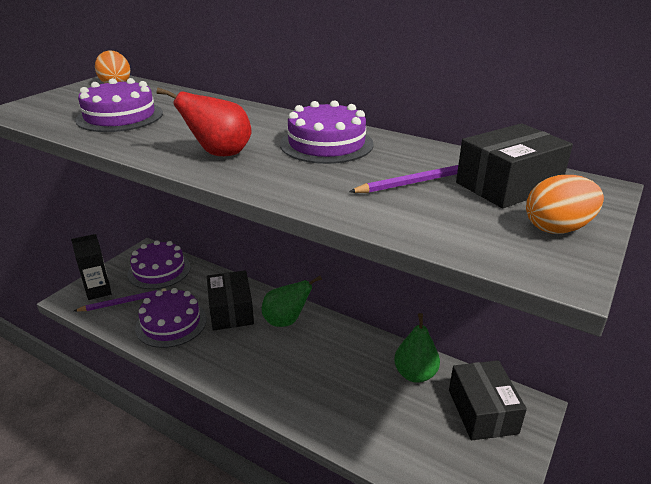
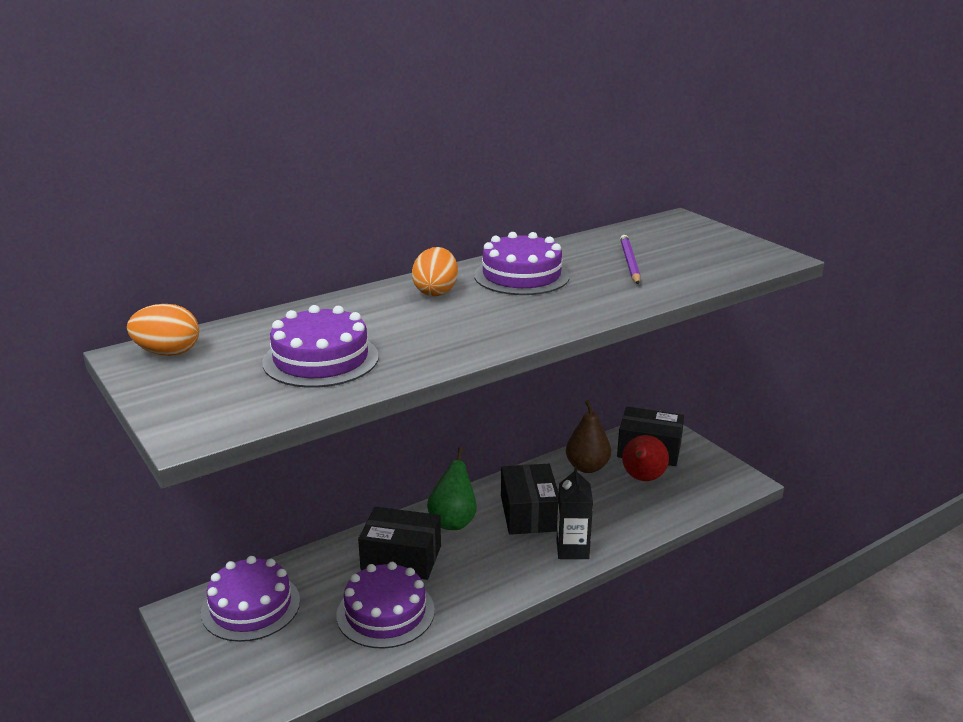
camera: 65 degrees left, 5 degrees down
black carton [71,234,111,300] -> black carton moved to [557,466,593,559]
purple pencil [74,288,167,311] -> none
red pear [157,87,252,156] -> red pear moved to [622,435,669,481]
green pear [394,313,440,383] -> brown pear [566,400,611,473]
black box [456,123,573,208] -> black box moved to [501,464,559,535]
orange egg [526,175,604,234] -> orange egg moved to [412,247,458,296]

